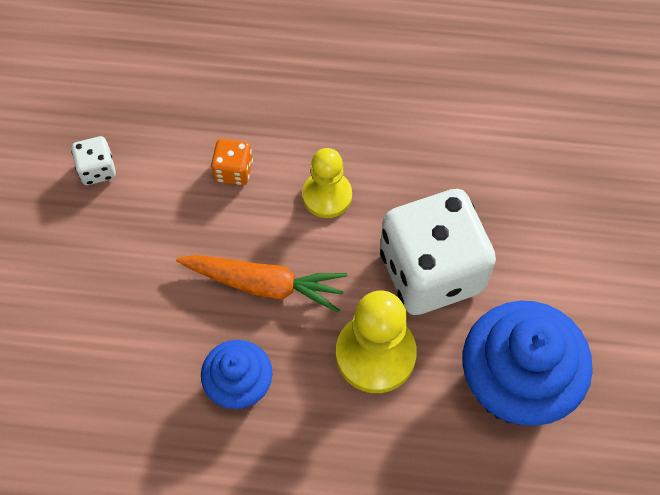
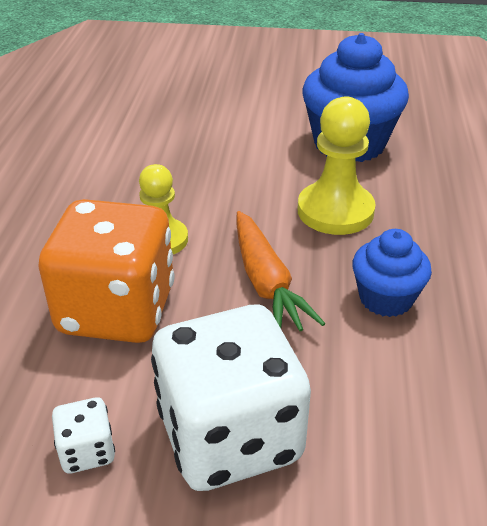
camera: 90 degrees left, 25 degrees down
orange carrot [176,255,347,313] -> orange carrot turned 150 degrees clockwise [236,211,325,331]
orange dice [211,138,253,185] -> orange dice [38,199,175,343], size x2.40
white dice [380,189,496,315] -> white dice moved to [151,305,311,491]

